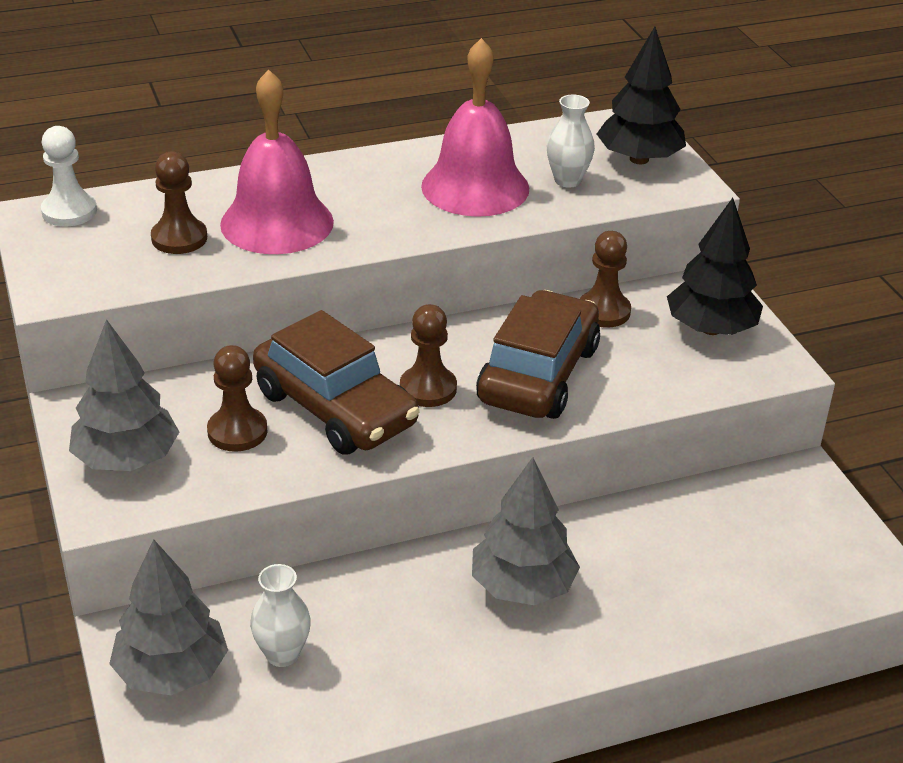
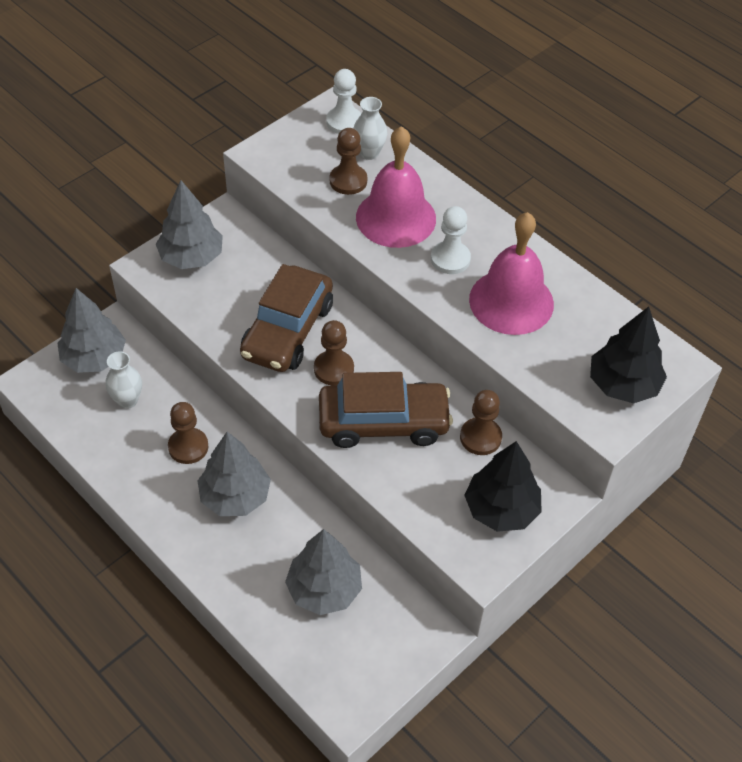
camera: 65 degrees right, 15 degrees up
brown pawn [207,345,267,452] -> brown pawn moved to [168,402,208,464]
white vase [547,95,595,188] -> white vase moved to [353,97,387,160]
none -> grey tree [285,529,362,615]
none -> white pawn [431,206,471,274]

